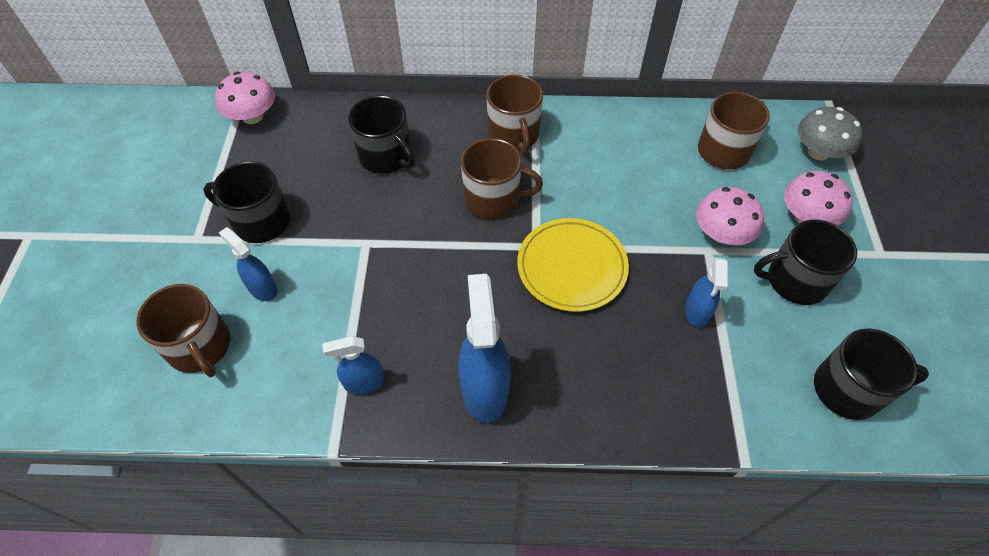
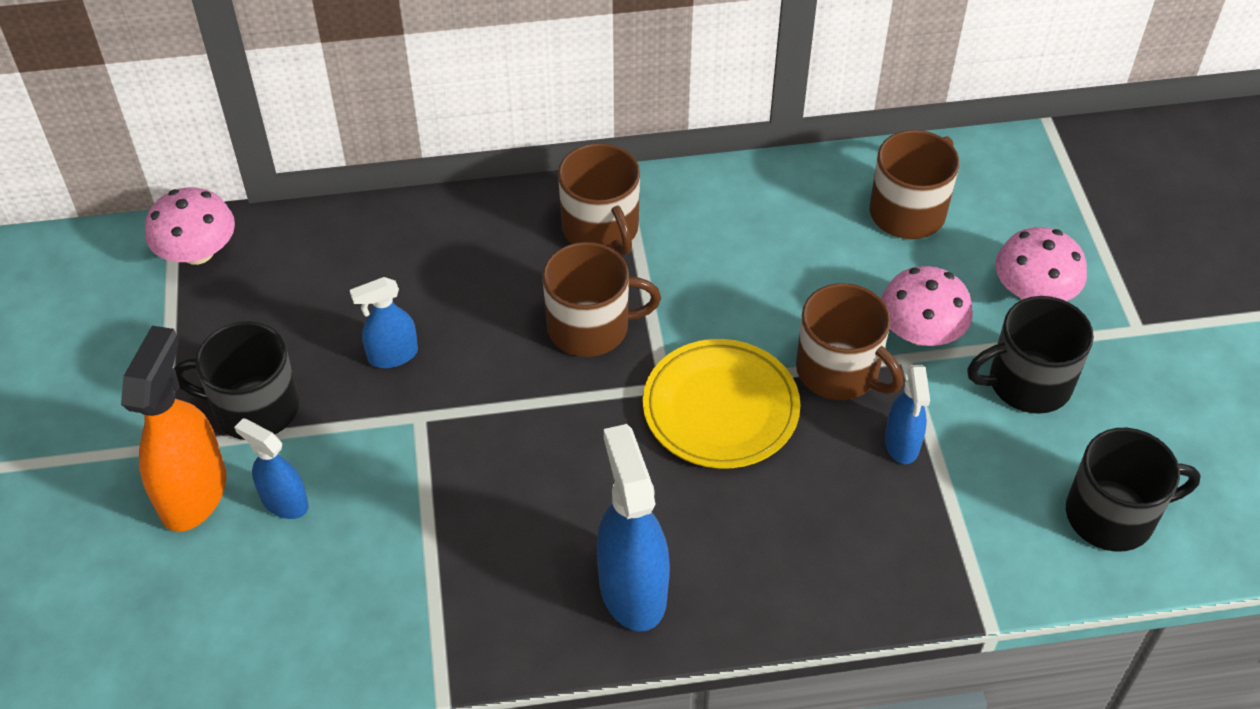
camera: 10 degrees left, 5 degrees down
brown mug [136,284,230,377] -> brown mug moved to [796,283,903,400]
blue spray bottle [323,336,385,394] -> blue spray bottle moved to [350,277,418,368]
black mug [348,96,415,173] -> none
grey mushroom [798,107,862,161] -> none
none -> orange spray bottle [121,326,226,532]

